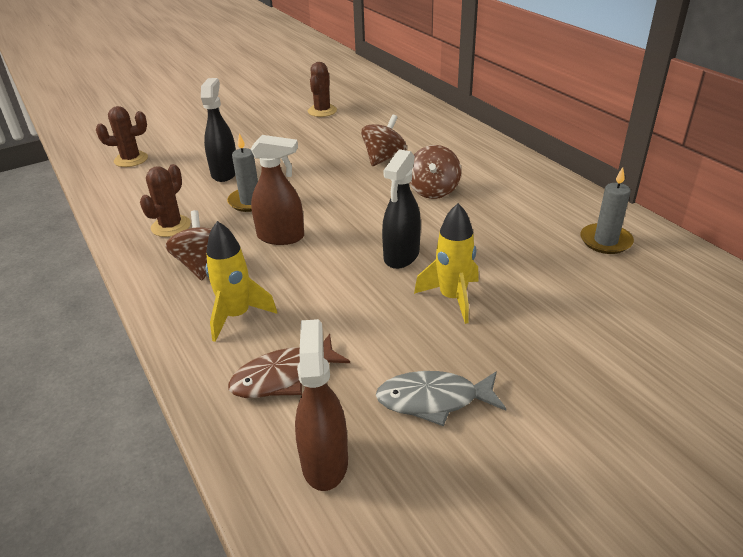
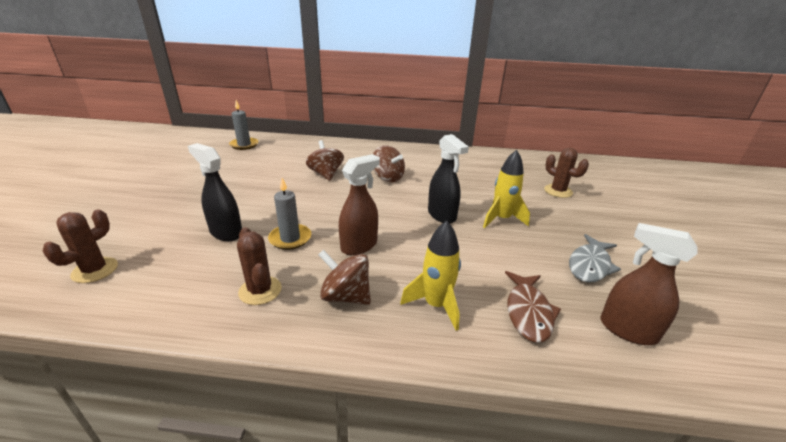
camera: 55 degrees left, 5 degrees down
brown cactus [308,62,337,117] -> brown cactus moved to [544,148,589,198]
grey candle [580,167,634,254] -> grey candle moved to [229,100,258,150]

